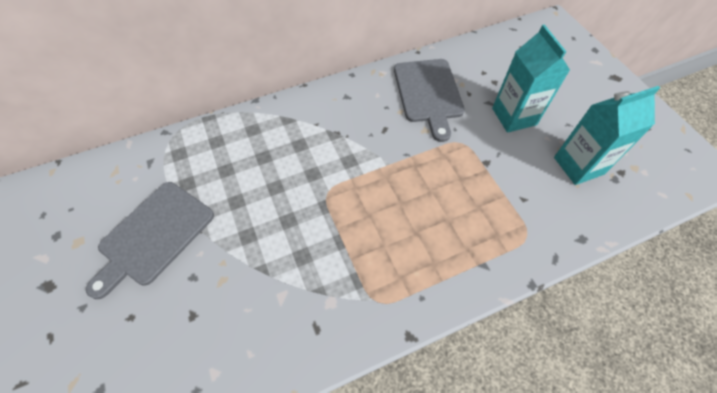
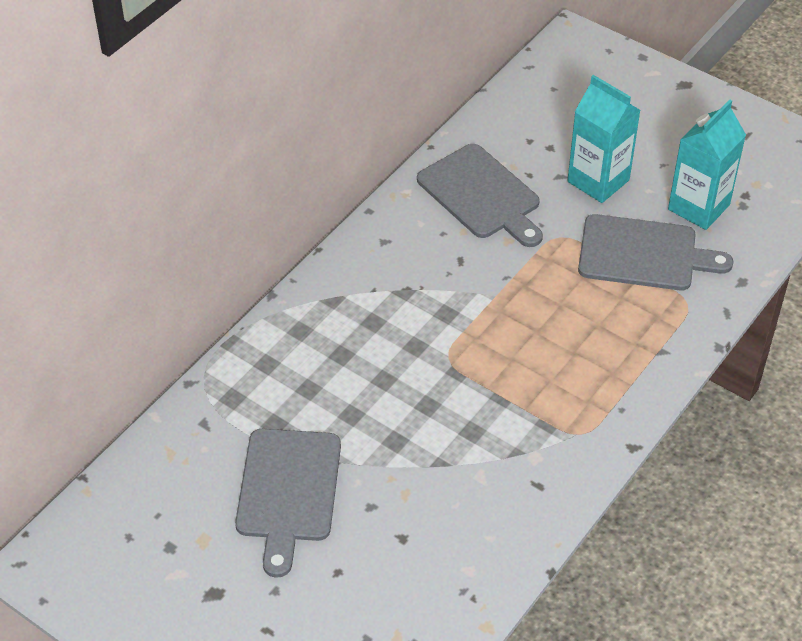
camera: 30 degrees left, 10 degrees down
none -> grey cutting board [578,214,733,290]

